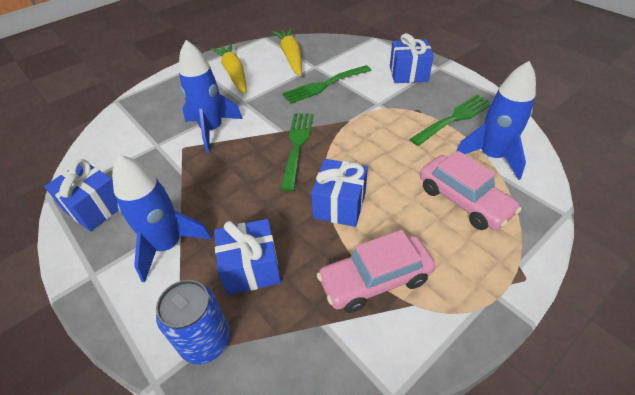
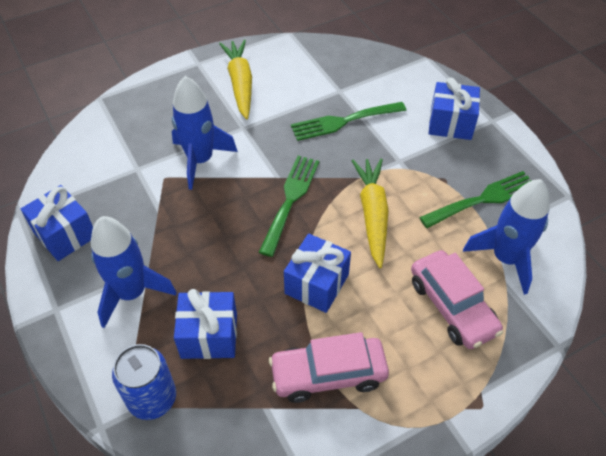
camera: 10 degrees right, 5 degrees up
yellow carrot [272,28,302,76] -> yellow carrot moved to [352,159,388,268]

